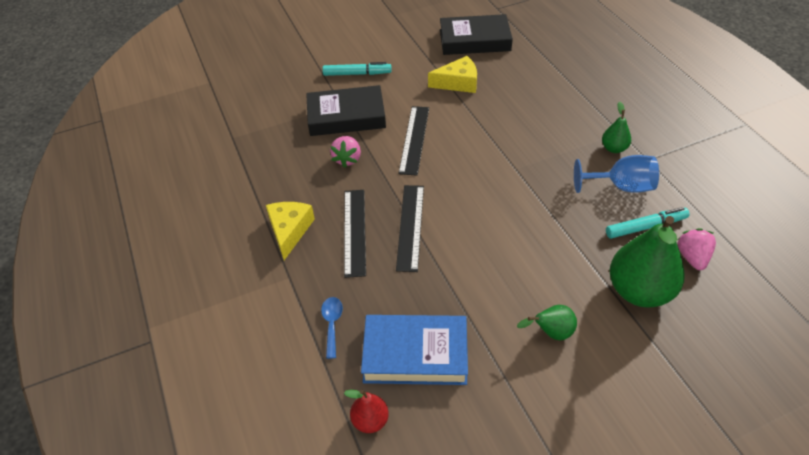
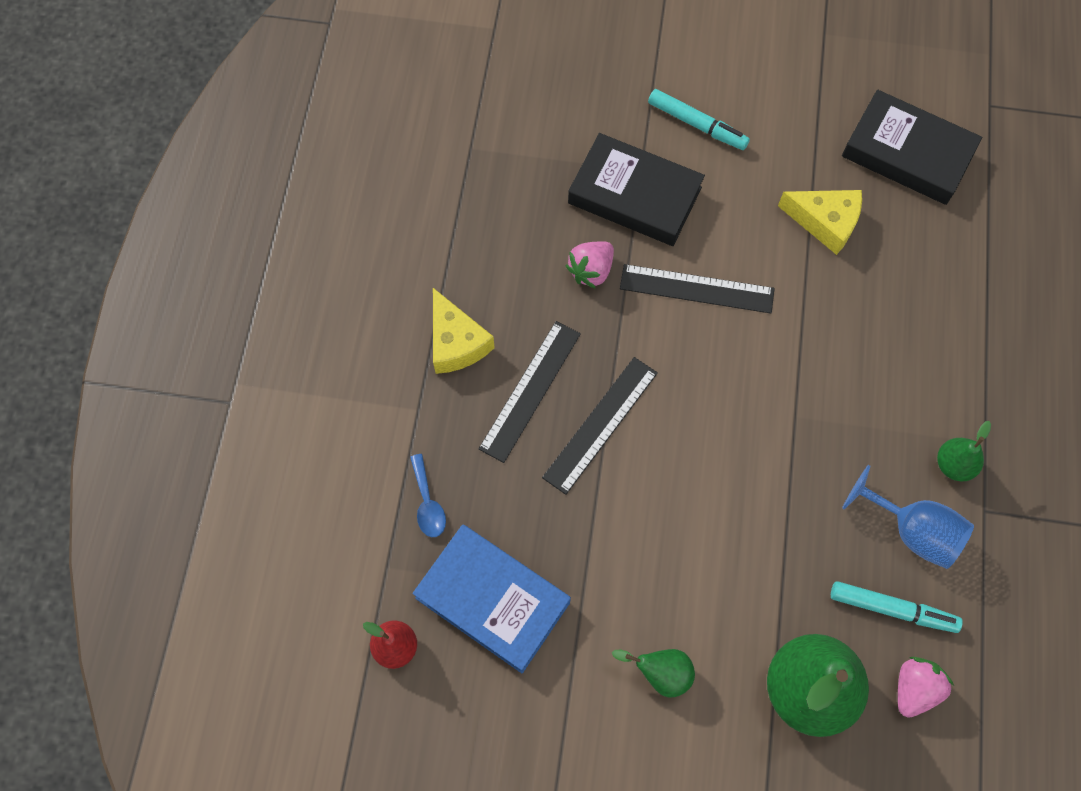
camera: 30 degrees right, 20 degrees up
yellow cheese [266,202,315,260] -> yellow cheese turned 120 degrees clockwise [433,288,495,374]
blue spoon [321,297,343,359] -> blue spoon turned 135 degrees clockwise [410,454,446,537]
black ruler [398,106,429,176] -> black ruler turned 60 degrees clockwise [620,264,775,313]

